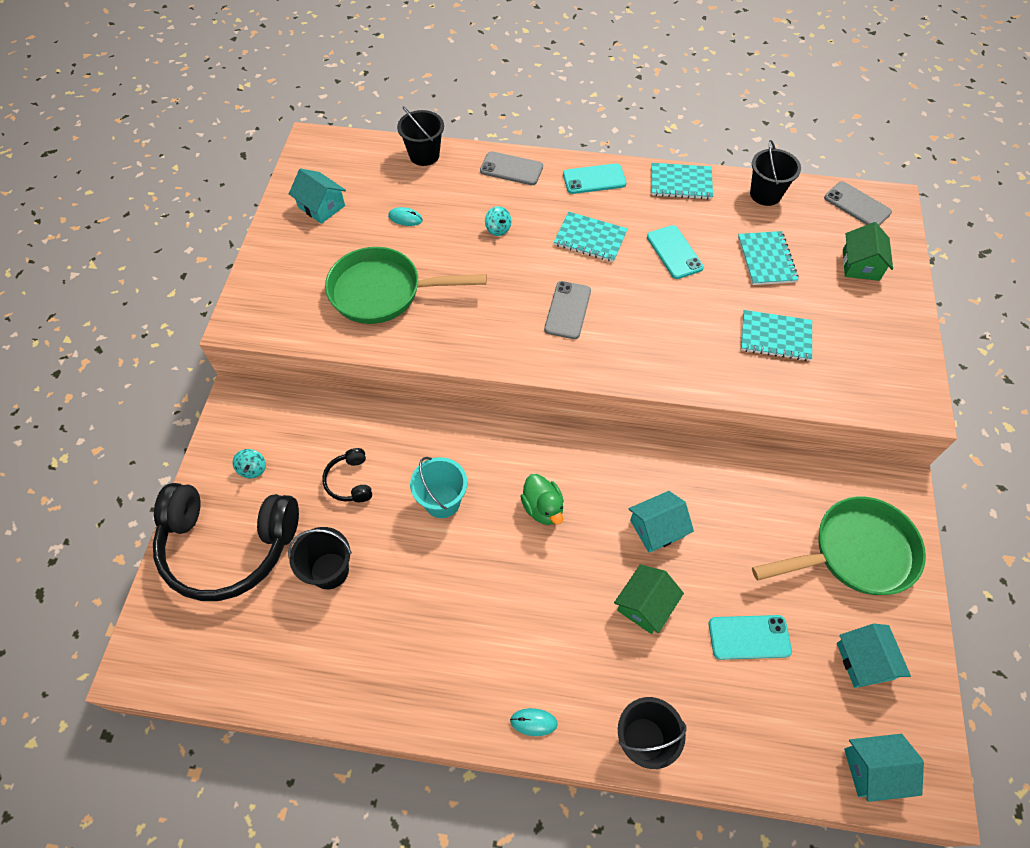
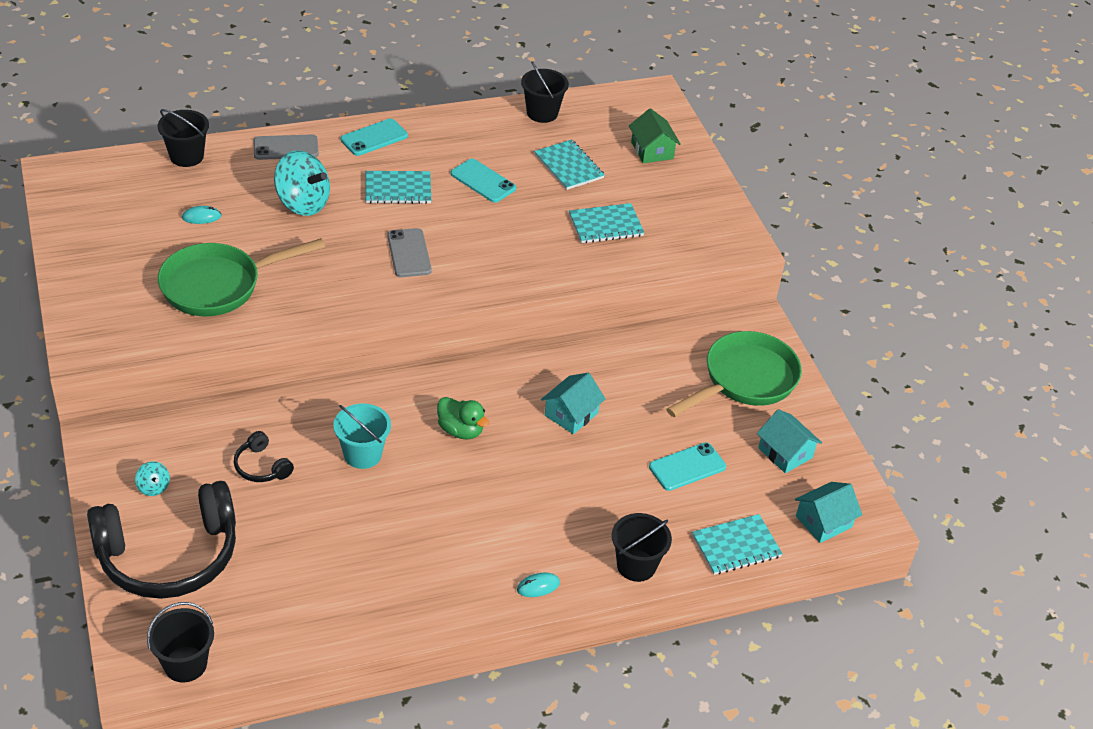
camera: 30 degrees left, 15 degrees down
black bucket [288,527,352,589] -> black bucket moved to [147,602,214,682]
turquoise house [289,168,346,224] -> none
turquoise spinning top [485,206,511,236] -> turquoise spinning top [274,150,330,216], size x2.17
green house [614,564,684,634] -> none
turquoise notebook [652,163,713,200] -> turquoise notebook moved to [692,514,783,575]
grey phone [824,181,892,226] -> none

